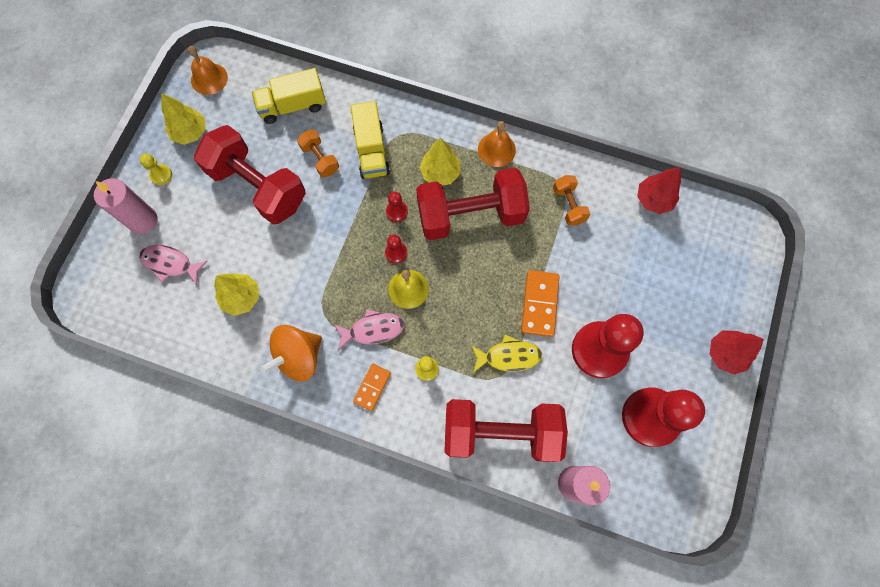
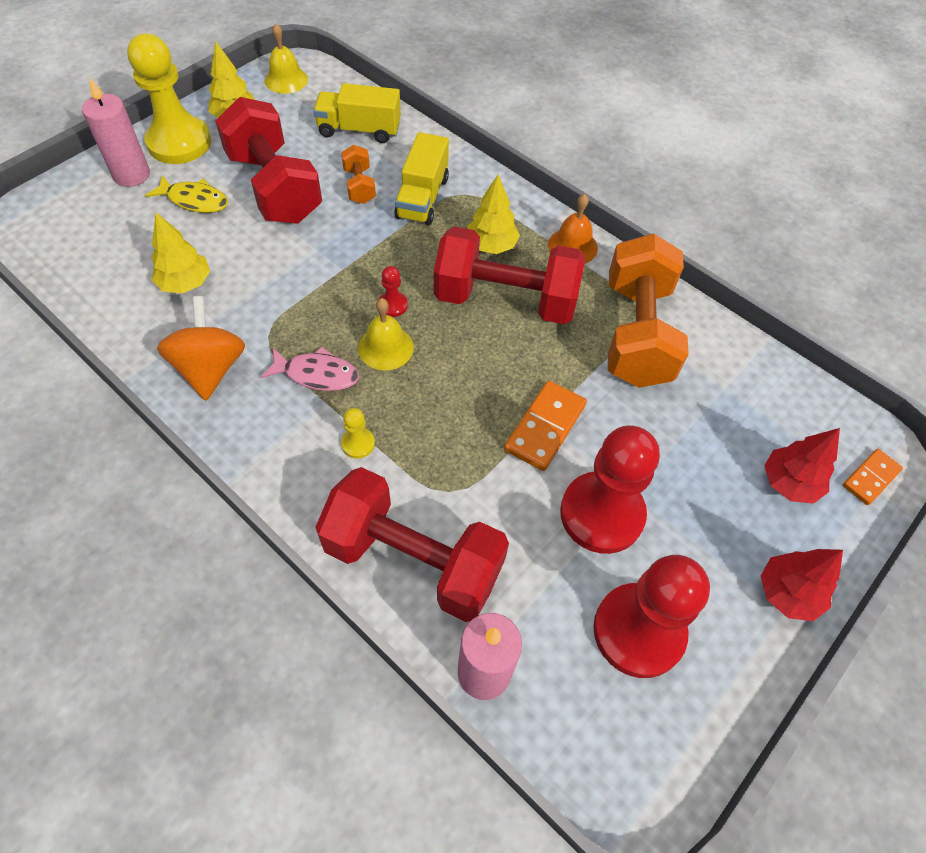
camera: 20 degrees right, 15 degrees down
yellow pawn [139,153,172,185] -> yellow pawn [127,33,211,164], size x2.42
pink fish [139,245,208,285] -> none
orange bell [188,46,228,95] -> yellow bell [264,23,308,94]
orange spinning top [260,325,322,381] -> orange spinning top turned 105 degrees clockwise [157,296,245,401]
orange domino [353,364,391,411] -> orange domino moved to [843,449,903,505]
red pawn [386,192,408,222] -> none
yellow fish [471,335,542,373] -> yellow fish moved to [145,175,228,213]
orange dumbbell [553,175,590,226] -> orange dumbbell [608,234,689,388], size x2.20
red tree [637,167,681,214] -> red tree moved to [764,428,840,504]

